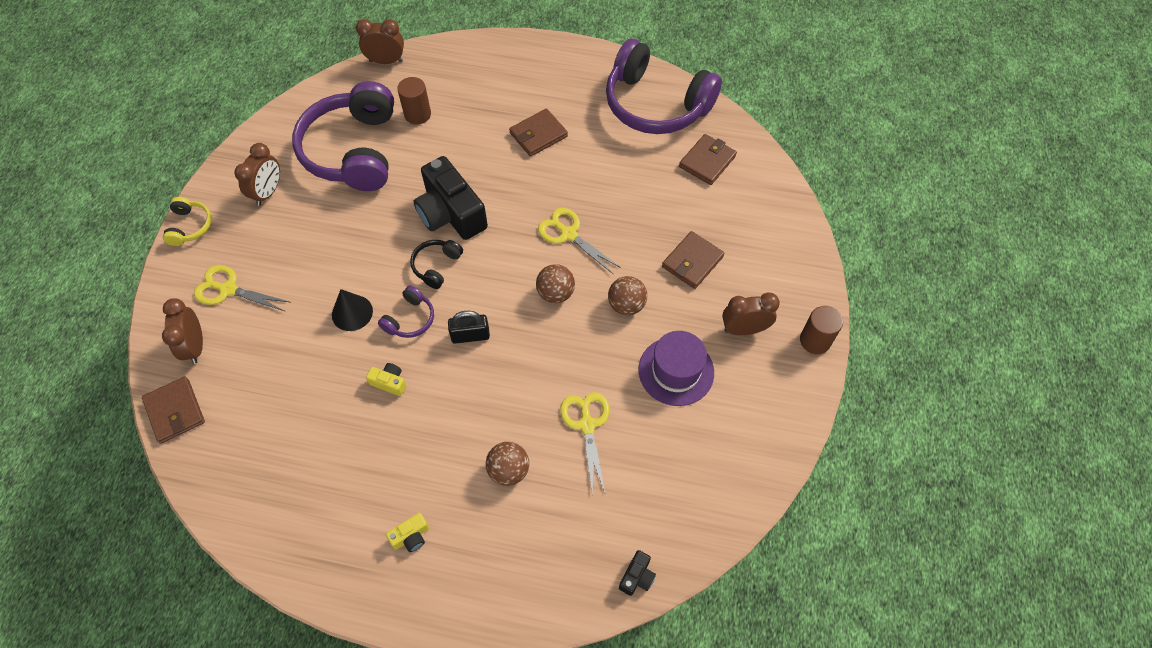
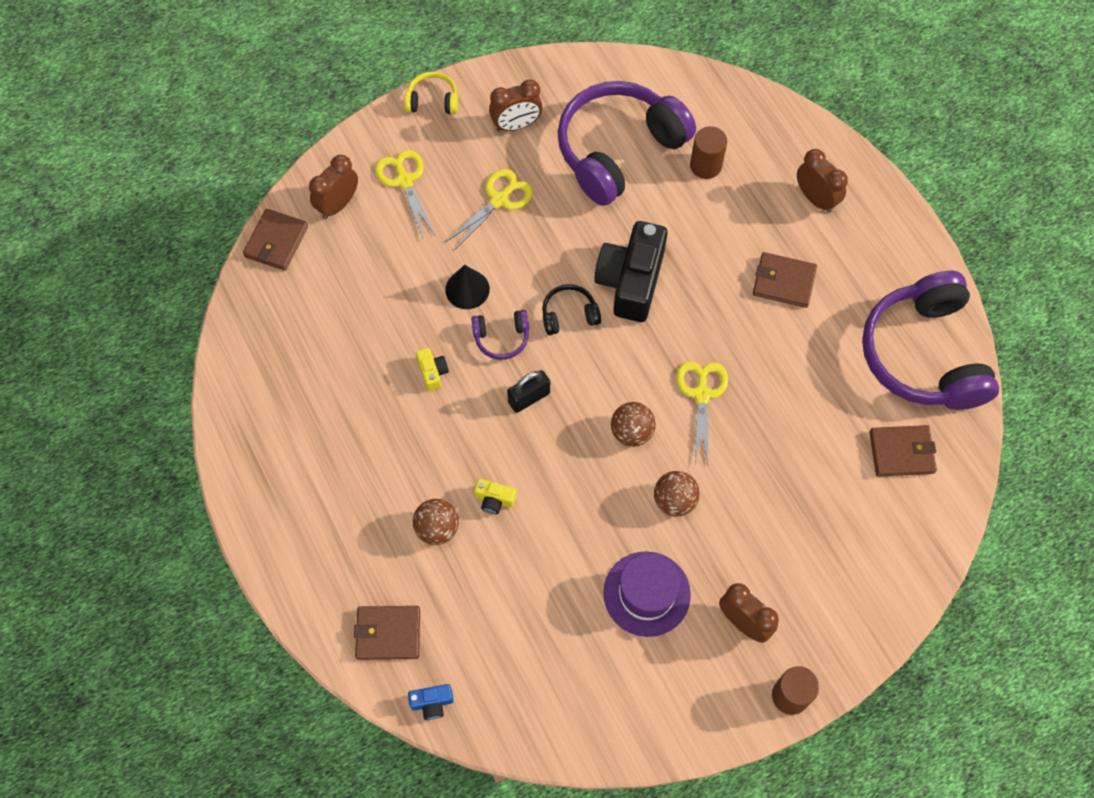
camera: 50 degrees right, 5 degrees up
yellow headphones [163,197,212,246] -> yellow headphones turned 135 degrees counterclockwise [404,72,458,114]
brown clock [356,19,404,64] -> brown clock moved to [797,149,848,213]
yellow camera [386,513,429,552] -> yellow camera moved to [474,479,517,514]
black padlock [448,311,490,344] -> black padlock turned 75 degrees counterclockwise [507,370,550,413]
yellow scissors [560,392,610,496] -> yellow scissors moved to [446,169,533,249]
black camera [619,550,656,596] -> blue camera [408,684,454,720]
brown wallet [662,231,725,289] -> brown wallet moved to [354,606,420,660]

